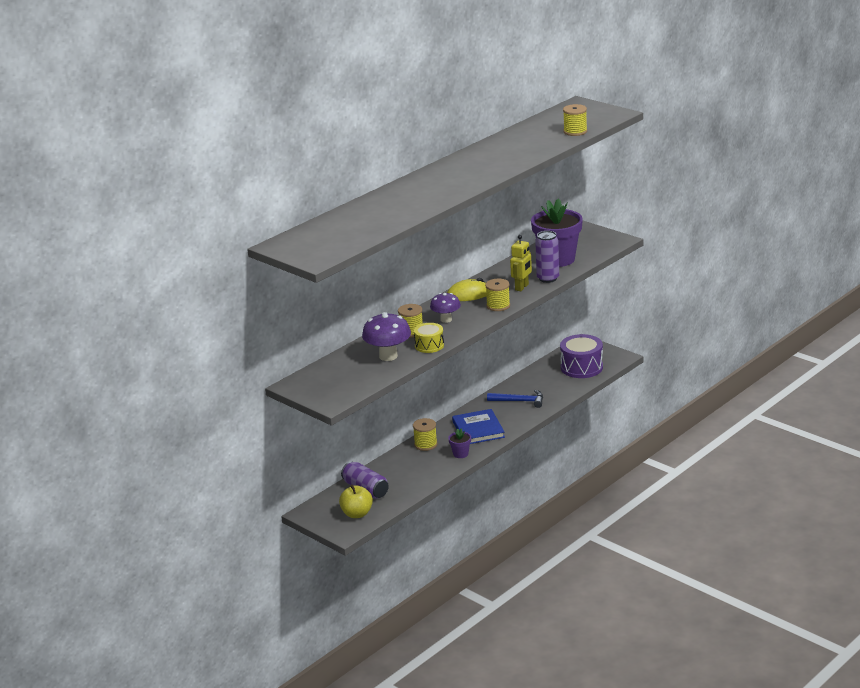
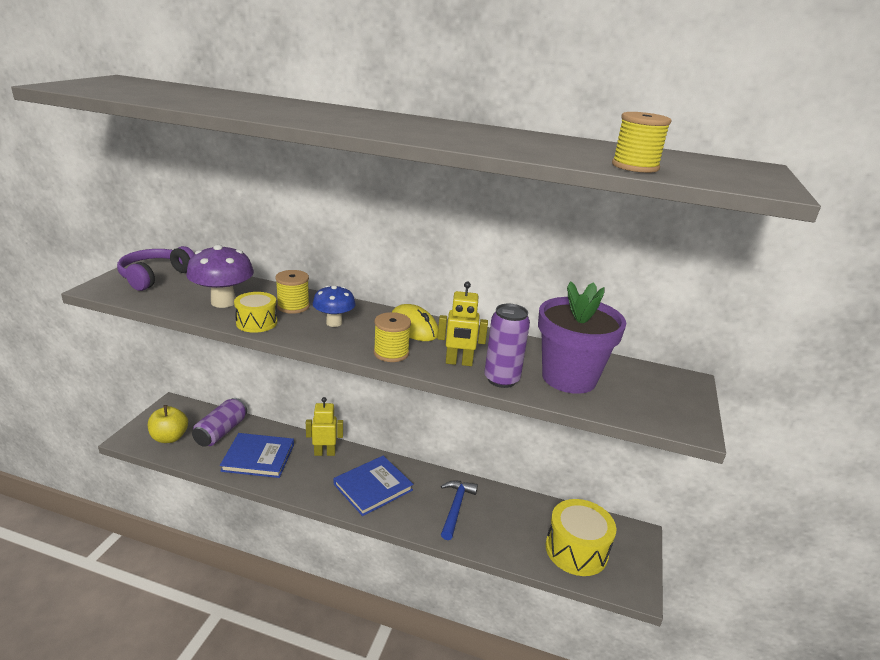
camera: 60 degrees right, 0 degrees up
yellow spool [413,418,437,451] -> yellow robot [306,397,343,456]
purple mushroom [430,293,461,323] -> blue mushroom [313,285,356,327]
purple flower pot [448,428,471,458] -> none
blue hammer [487,390,543,408] -> blue hammer turned 150 degrees counterclockwise [441,480,478,540]
purple drum [560,334,603,378] -> yellow drum [546,499,616,576]
none -> purple headphones [117,246,194,291]
none -> blue book [220,433,294,478]

